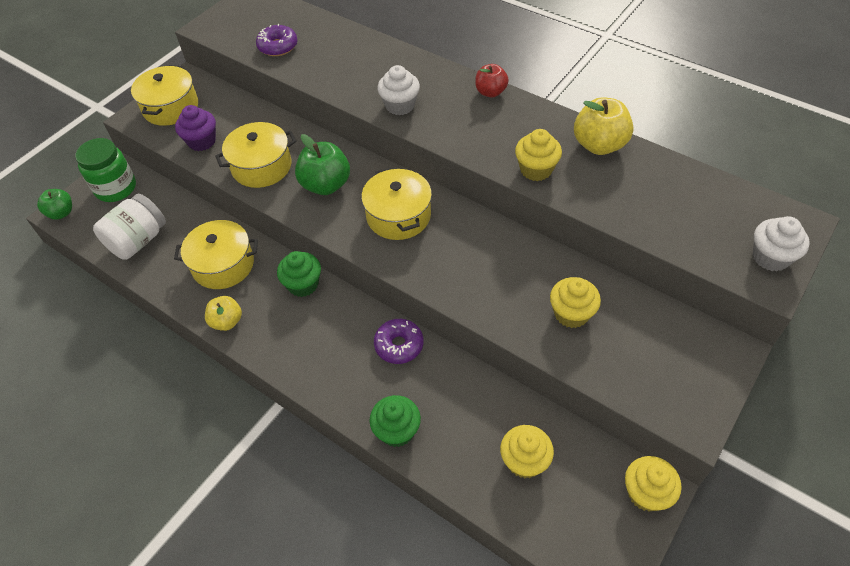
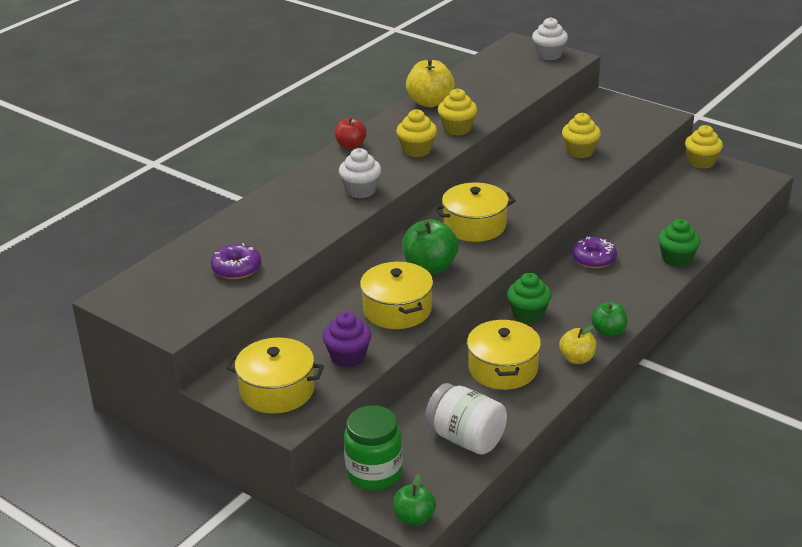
camera: 90 degrees left, 20 degrees down
yellow cupcake [500,425,554,478] -> yellow cupcake moved to [396,109,437,157]
none -> green apple [591,302,627,337]

